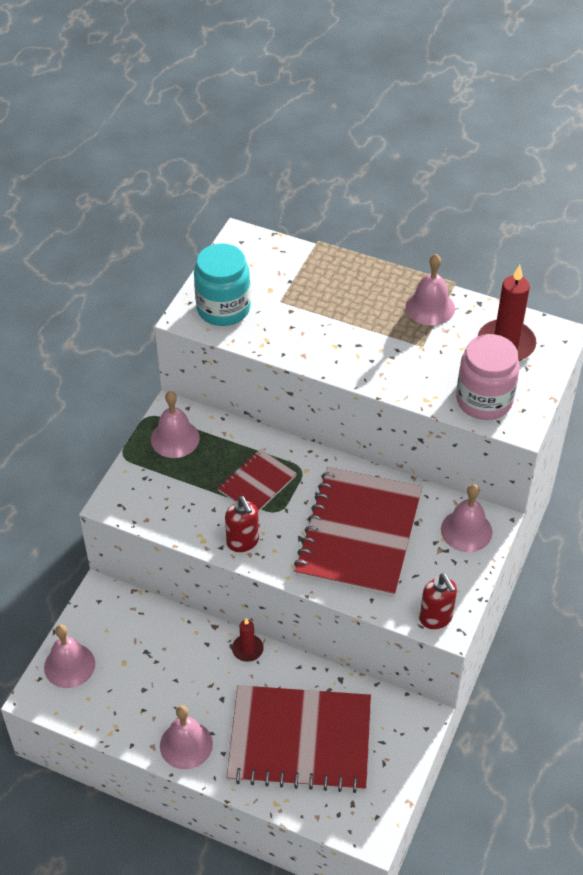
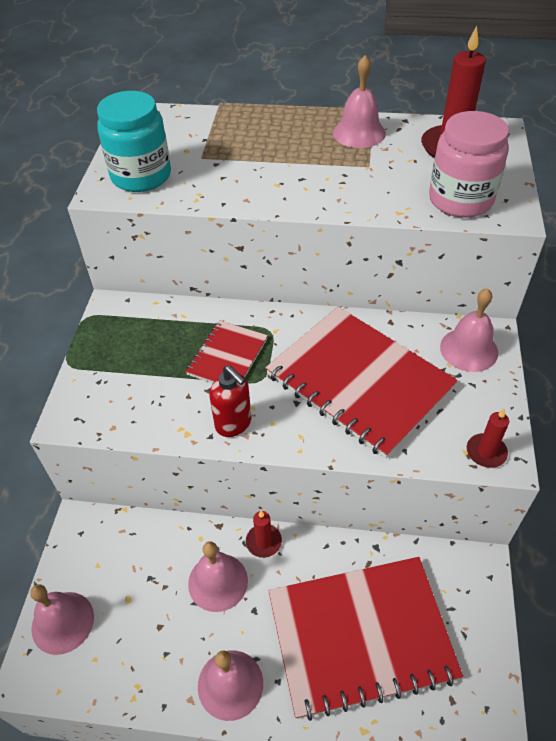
camera: 15 degrees left, 0 degrees up
pink bell [151,391,200,458] -> pink bell moved to [188,541,248,612]
red notebook [294,467,422,597] -> red notebook turned 45 degrees counterclockwise [265,307,458,459]
red soap dispenser [420,573,457,629] -> red candle [467,408,509,468]

